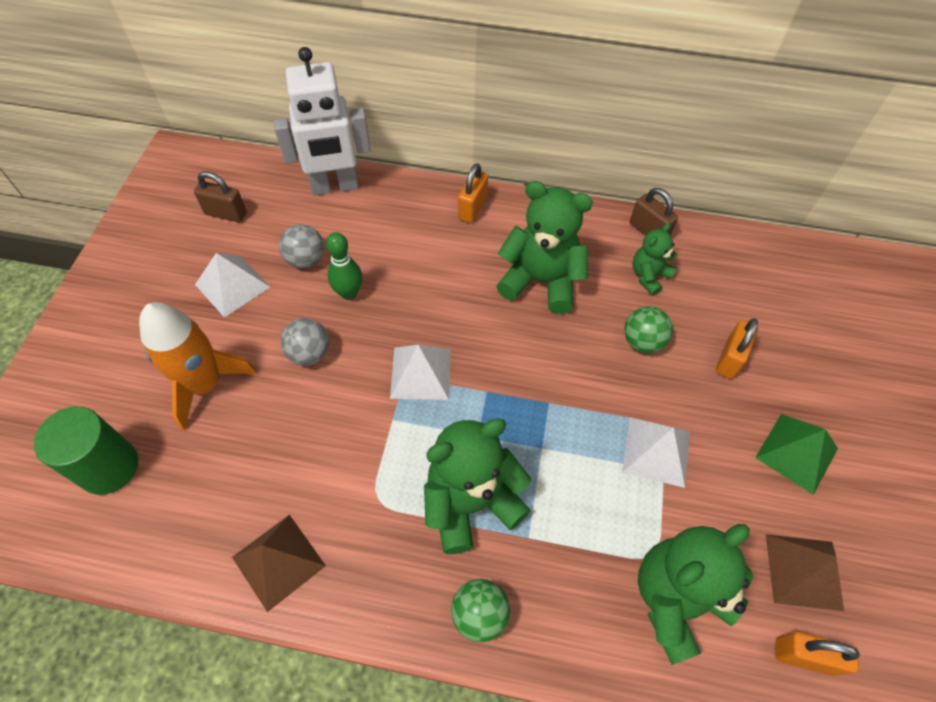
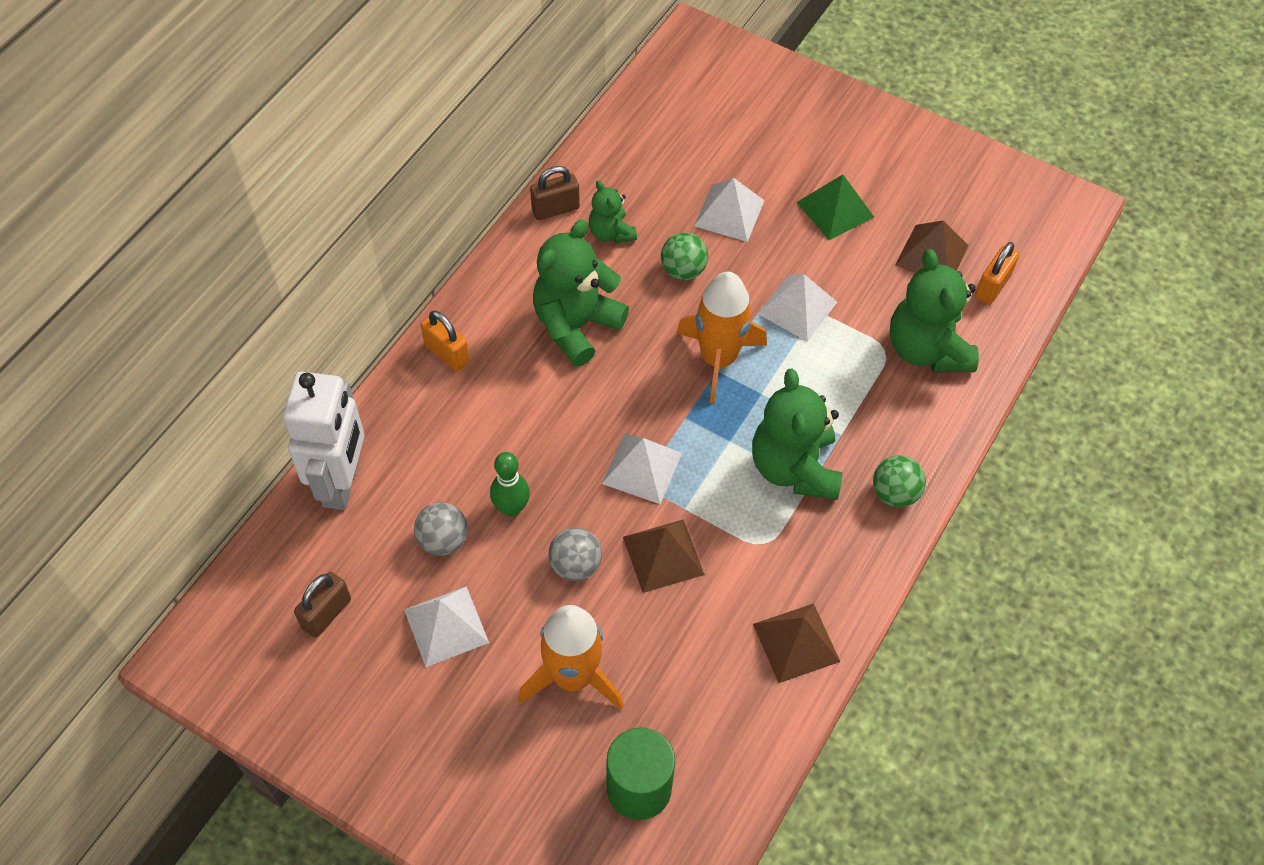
camera: 70 degrees left, 0 degrees up
orange padlock [716,318,758,379] -> white pyramid [694,178,765,242]
none -> brown pyramid [623,520,705,593]
none -> orange rocket [676,272,767,403]

